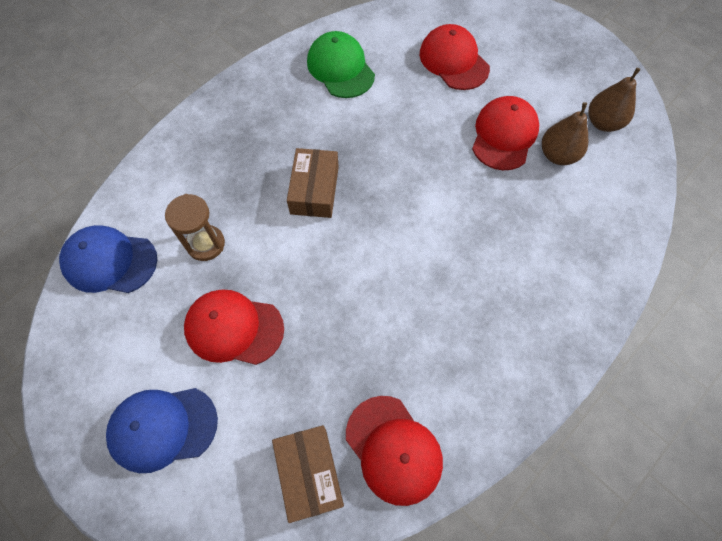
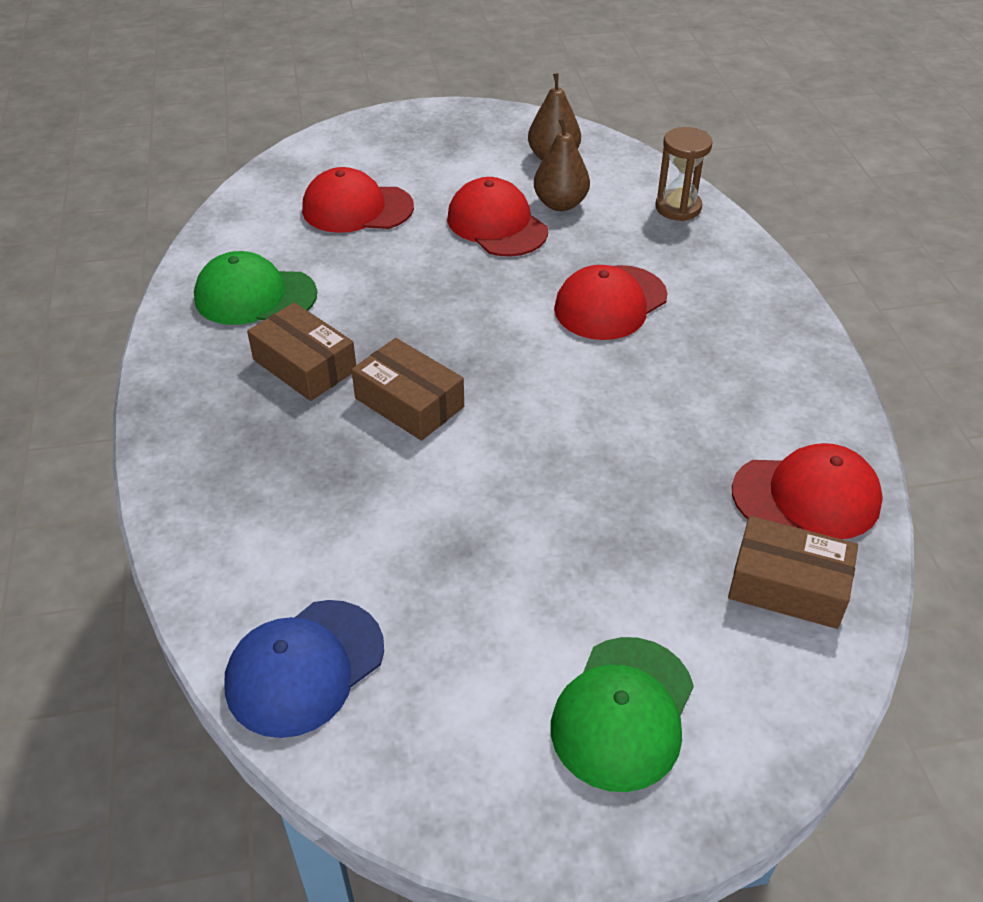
camera: 55 degrees left, 20 degrees down
blue cap [106,388,218,473] -> green cap [551,637,694,792]
brown hourglass [165,194,225,261] -> brown hourglass moved to [655,127,713,221]
red cap [184,289,284,365] -> red cap moved to [554,265,668,340]
none -> brown box [247,302,356,401]

